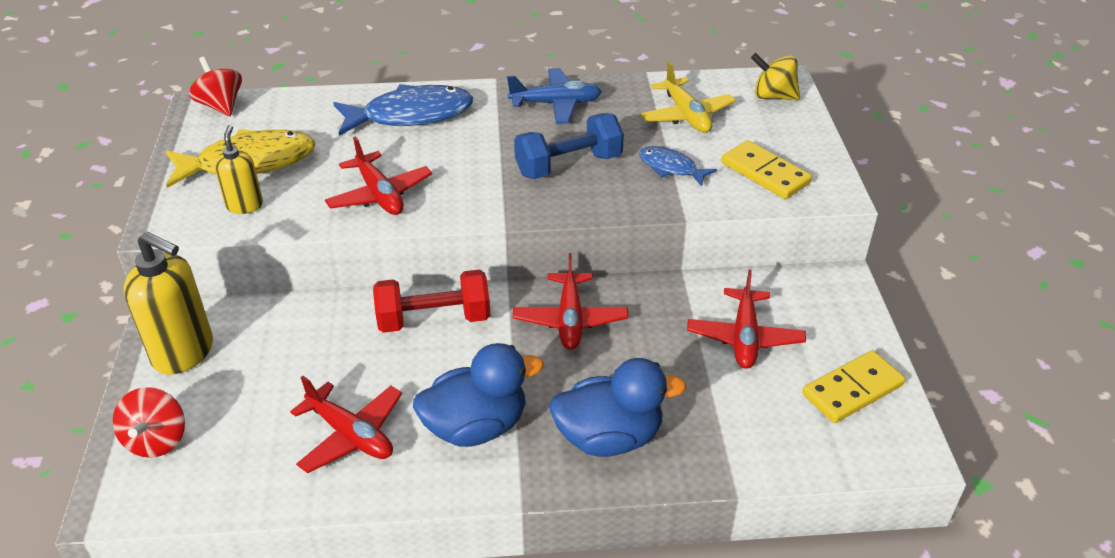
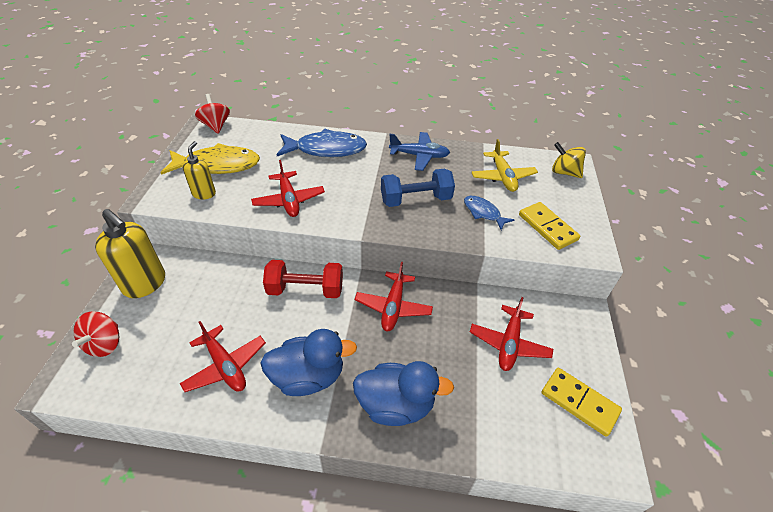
camera: 10 degrees right, 5 degrees up
yellow domino [802,350,905,423] -> yellow domino turned 60 degrees clockwise [542,368,622,437]

